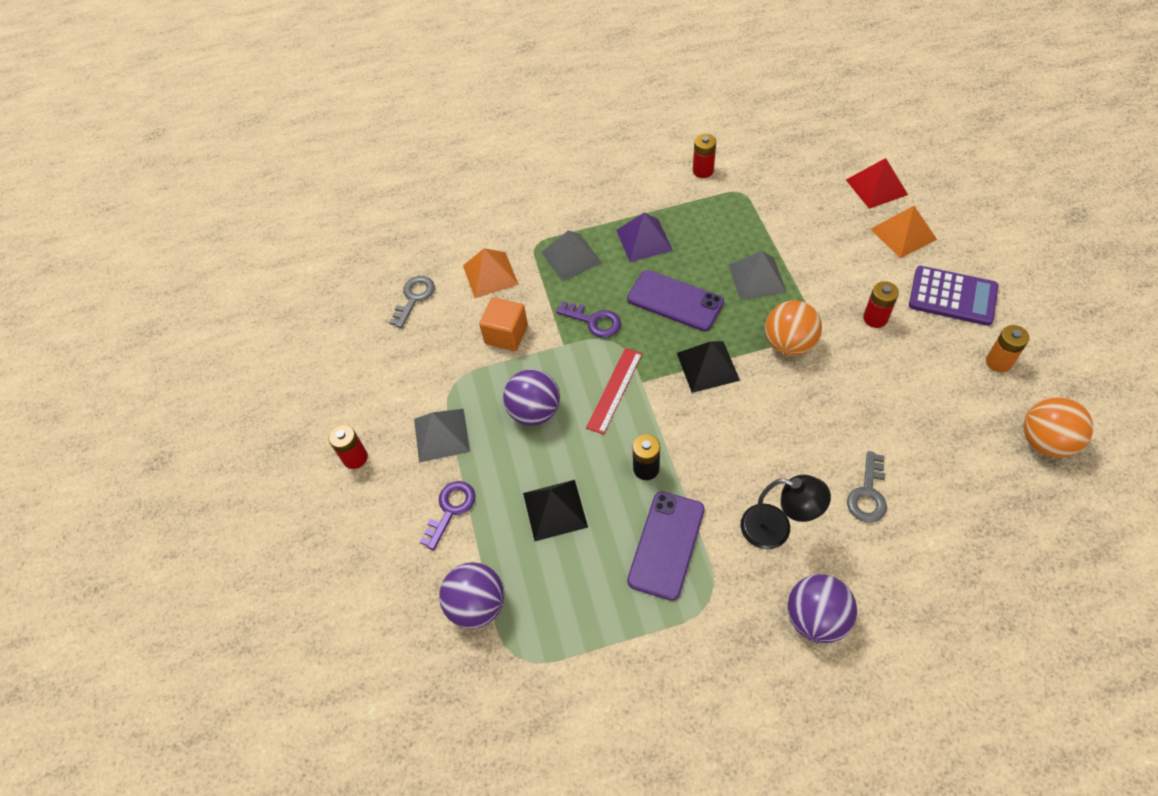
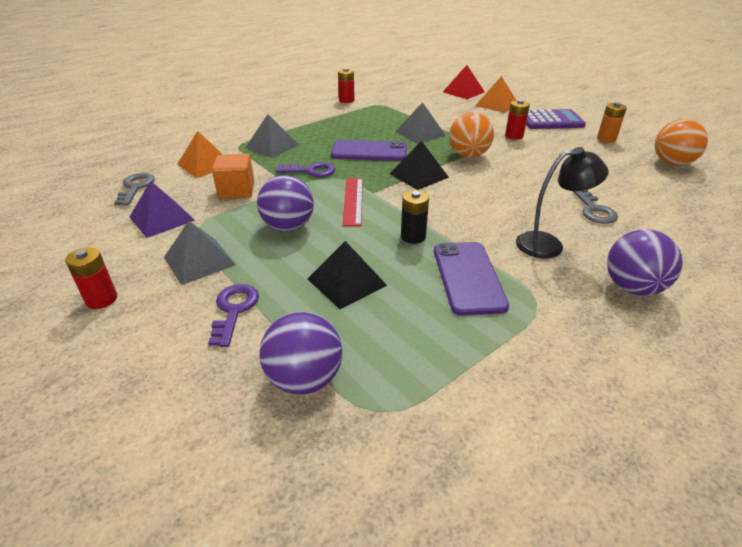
camera: 30 degrees left, 20 degrees down
purple pyramid [616,213,673,262] -> purple pyramid moved to [129,181,195,238]

